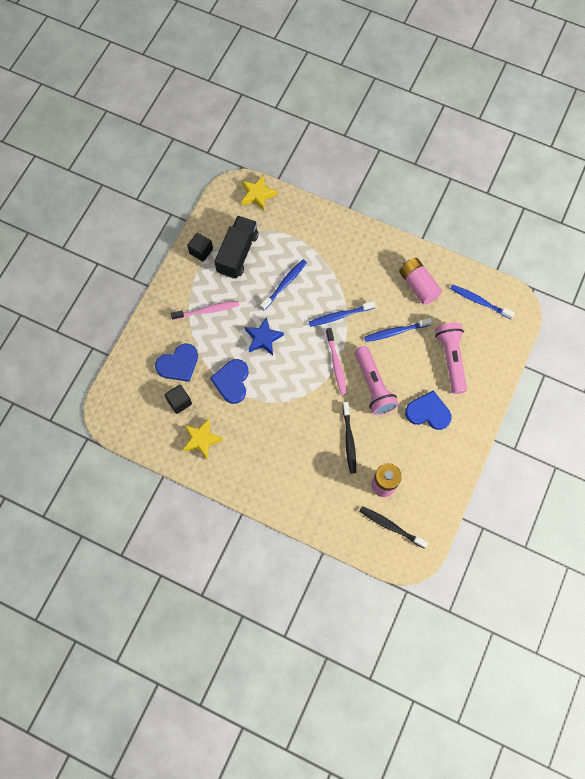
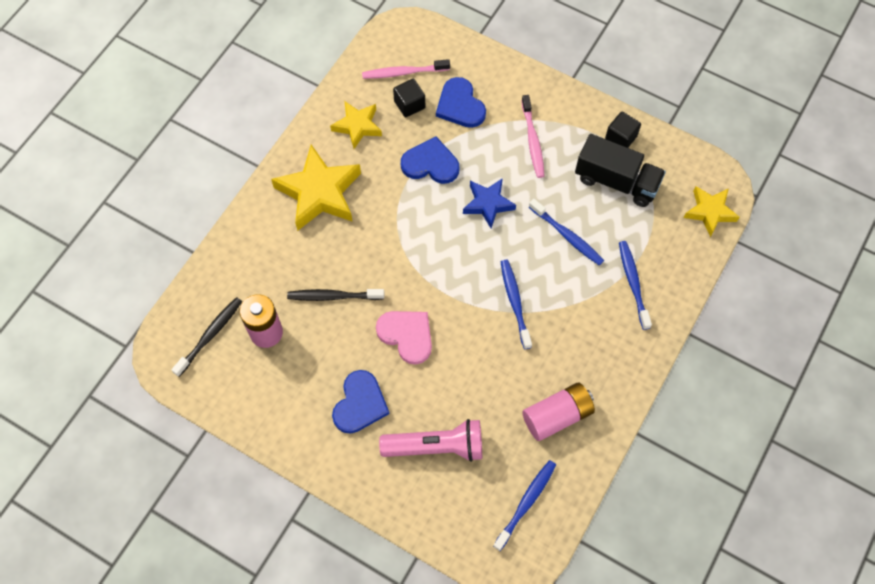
camera: 95 degrees right, 5 degrees down
pink toothbrush [326,328,347,395] -> pink toothbrush moved to [362,59,450,79]
pink flashlight [355,346,399,415] -> pink heart [376,311,432,365]
blue toothbrush [364,318,432,342] -> blue toothbrush moved to [619,241,652,330]
none -> yellow star [271,145,361,231]

